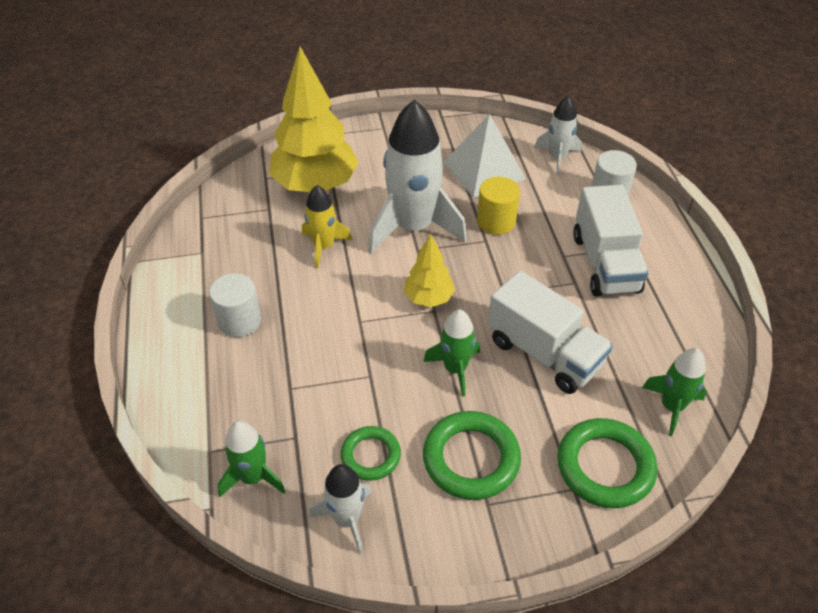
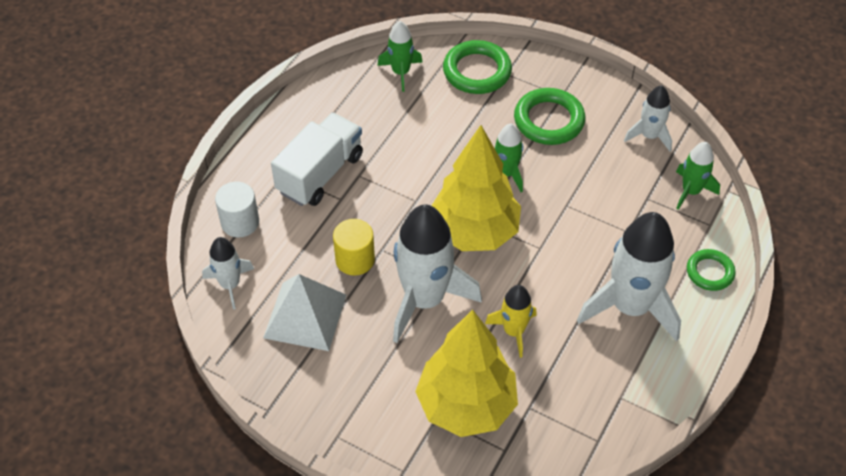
camera: 140 degrees left, 5 degrees up
white cylinder [209,273,261,337] -> white rocket [577,212,681,342]
green ring [341,426,401,481] -> green ring moved to [687,249,736,291]
yellow tree [404,234,455,307] -> yellow tree [431,125,521,251], size x1.96
white truck [488,271,613,394] -> none

